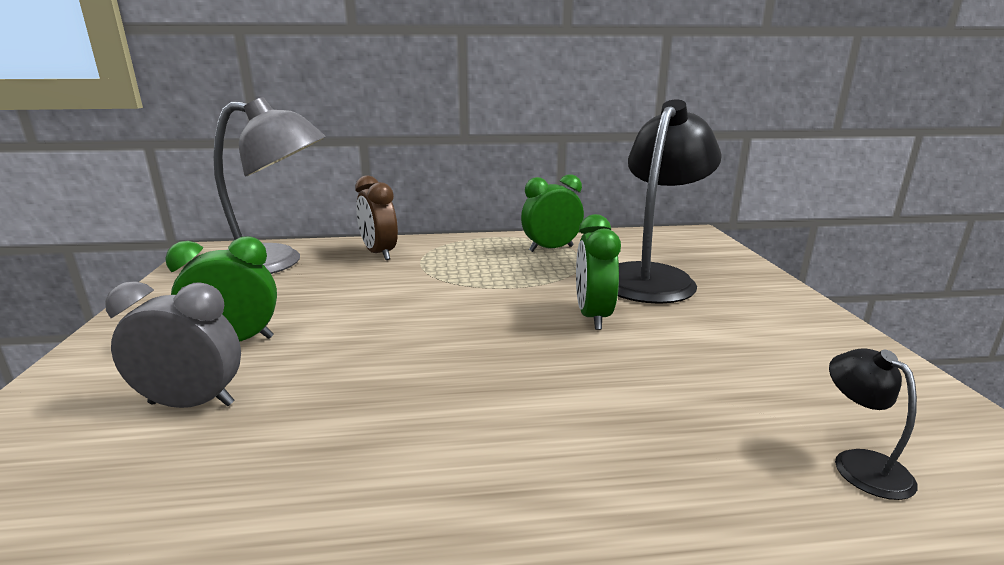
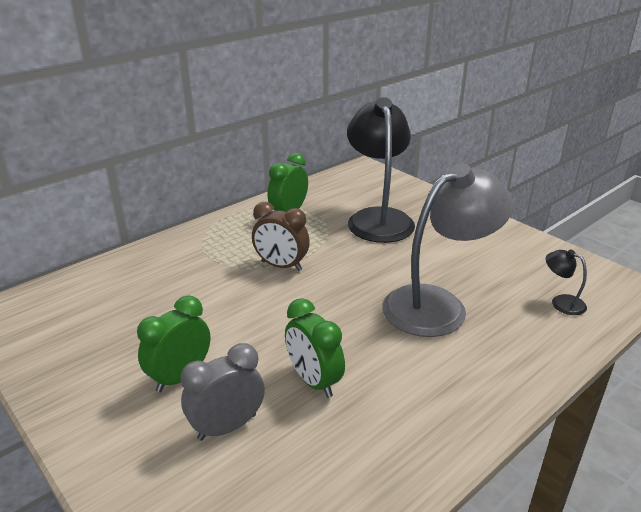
camera: 35 degrees left, 10 degrees up
grey lamp [213,97,326,274] -> grey lamp moved to [382,163,513,337]
brown clock [355,175,398,260] -> brown clock moved to [252,202,310,271]
green clock [576,214,621,330] -> green clock moved to [285,298,345,398]

